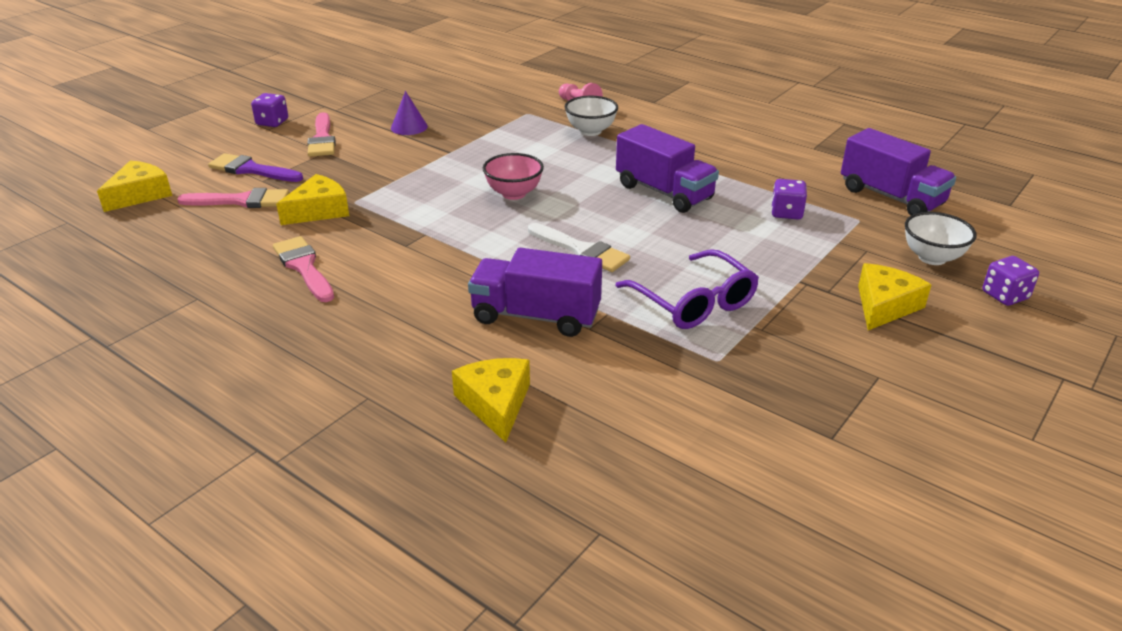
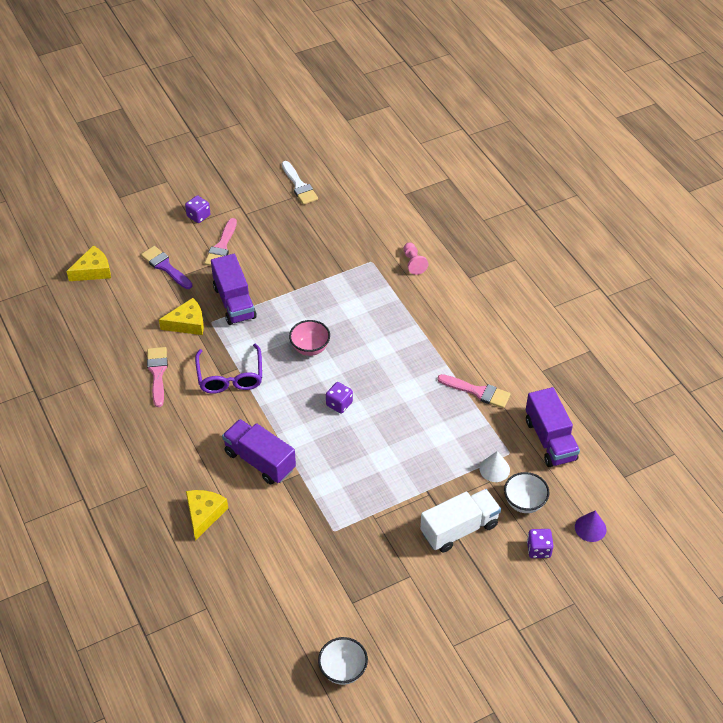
camera: 25 degrees right, 15 degrees up
pink brush [177,188,289,208] -> pink brush moved to [437,374,510,408]
purple cone [391,91,428,135] -> purple cone moved to [575,511,606,542]
white brush [528,223,630,272] -> white brush moved to [282,161,318,205]
white bowl [565,96,618,136] -> white bowl moved to [318,637,368,685]
purple glasses [615,249,759,329] -> purple glasses moved to [195,343,262,394]
purple truck [616,124,719,213] -> purple truck moved to [211,254,257,325]
purple dice [771,179,807,219] -> purple dice moved to [326,382,353,413]
yellow cheese [858,263,931,330] -> white truck [420,489,501,552]
none -> white cone [480,451,510,482]

